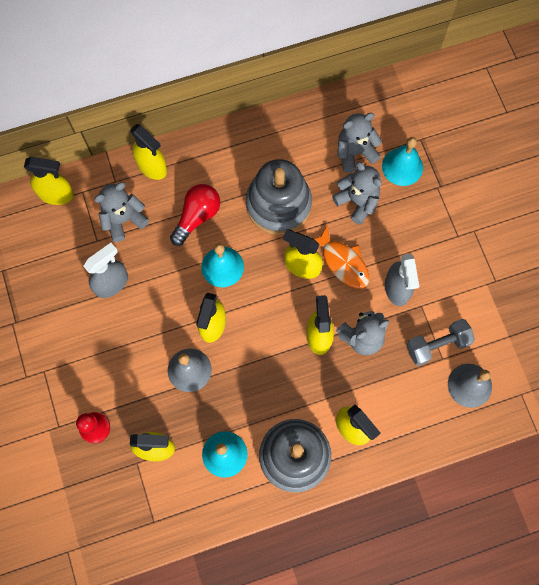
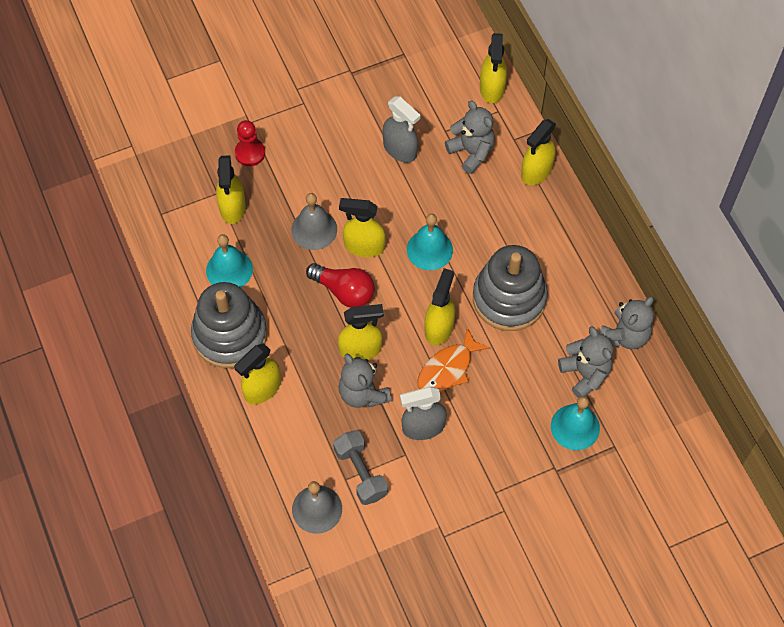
camera: 85 degrees right, 10 degrees down
red light bulb [170,184,220,246] -> red light bulb moved to [306,263,375,308]
grey teddy bear [332,161,382,225] -> grey teddy bear moved to [599,296,654,349]

